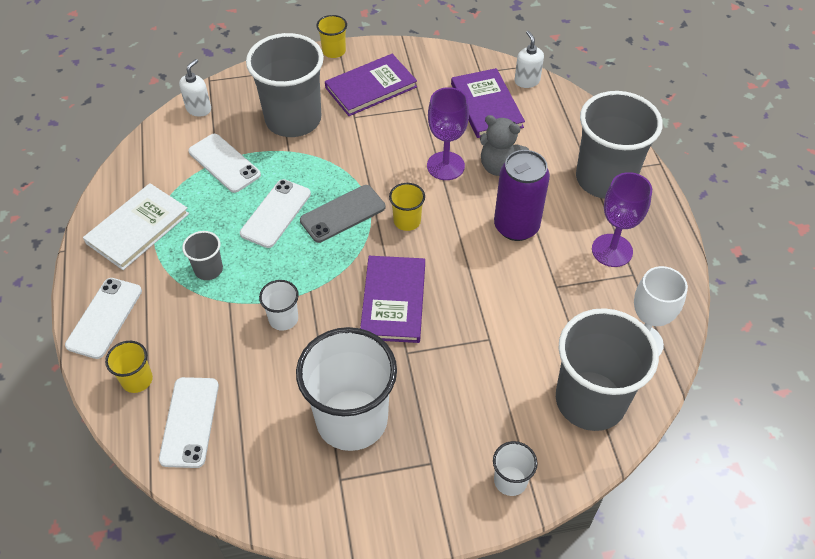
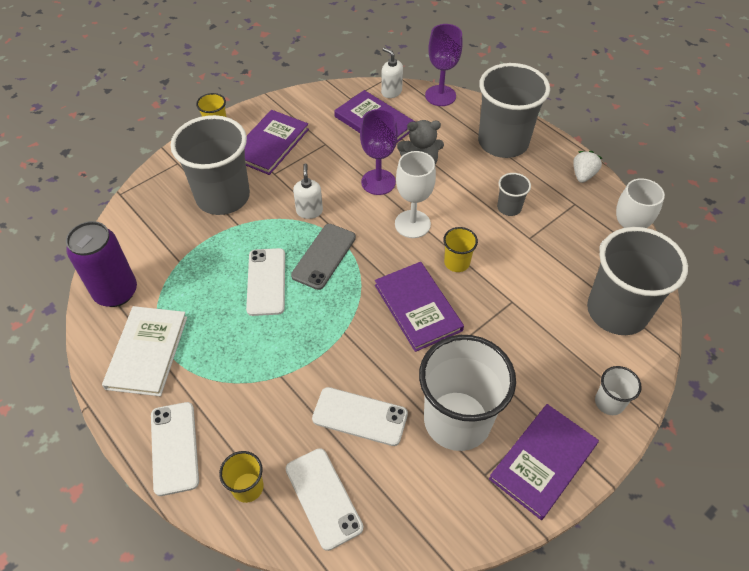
camera: 30 degrees left, 0 degrees up
white soap dispenser [179,59,211,117] -> white soap dispenser moved to [293,164,323,219]
grey cup [182,231,223,280] -> grey cup moved to [497,173,531,216]
white phone [188,134,261,193] -> white phone moved to [312,387,408,446]
white cup [259,280,299,331] -> none
yellow cup [389,183,425,231] -> yellow cup moved to [443,227,478,272]
purple can [494,150,550,241] -> purple can moved to [66,221,137,307]
purple goblet [592,172,652,267] -> purple goblet moved to [425,24,463,106]
none -> white goblet [395,151,436,238]
none -> purple book [489,404,599,520]
none -> white strawberry [573,151,602,183]

